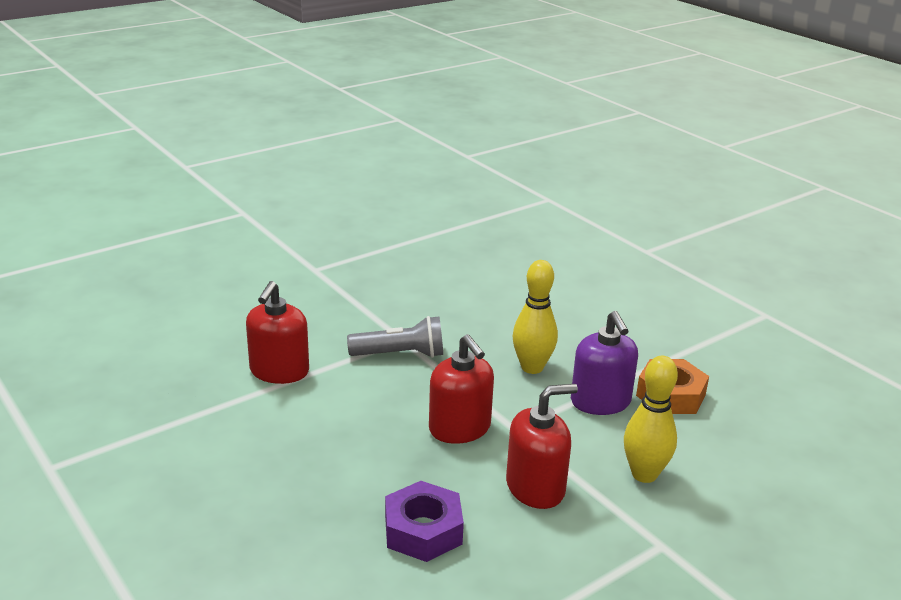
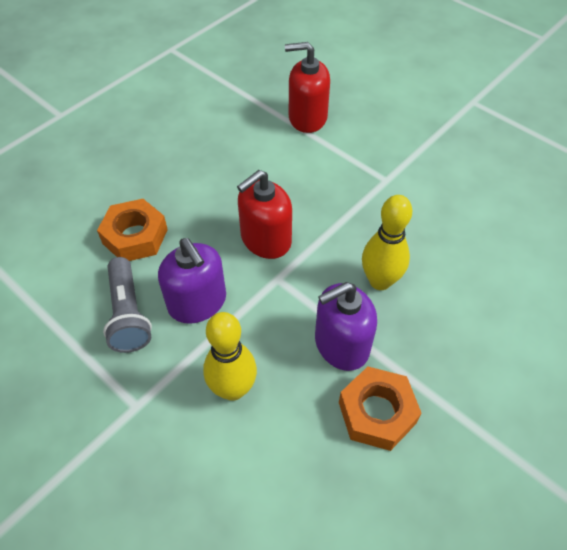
camera: 80 degrees right, 25 degrees up
grey flashlight [347,316,443,358] -> grey flashlight moved to [103,257,152,353]
purple nut [385,481,464,562] -> orange nut [97,199,168,261]
red soap dispenser [506,384,578,509] -> purple soap dispenser [158,238,226,324]

